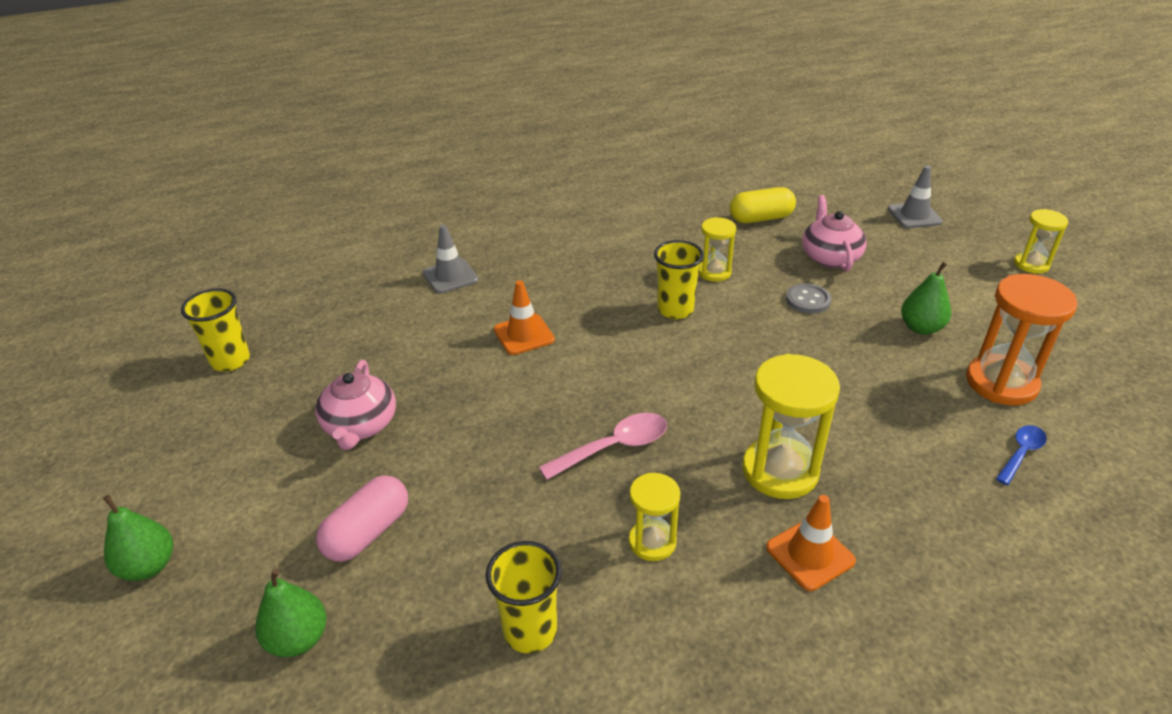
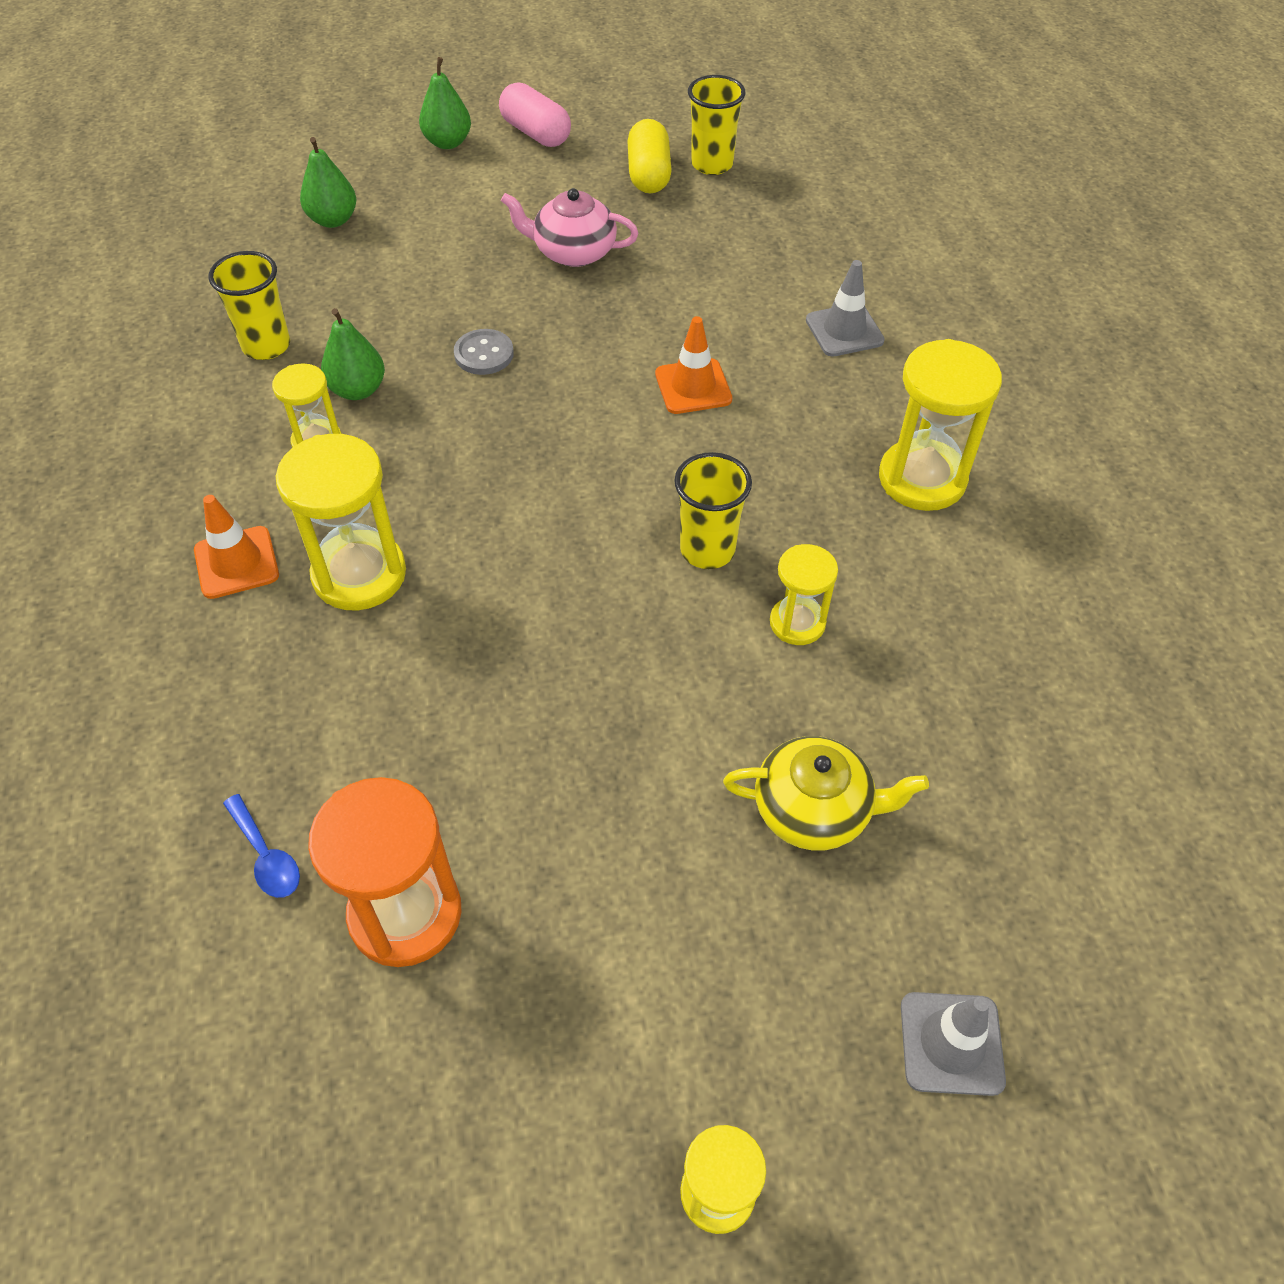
camera: 100 degrees right, 15 degrees up
pink capsule [316,475,408,562] -> pink capsule moved to [499,82,571,147]
pink spoon [539,413,667,480] -> none
yellow capsule [730,187,796,223] -> yellow capsule moved to [628,119,672,194]
grey button [786,283,831,314] -> grey button moved to [454,329,514,375]
pink teapot [802,195,867,271] -> yellow teapot [723,736,929,850]
green pear [901,262,951,335] -> green pear moved to [321,308,385,400]
none -> yellow hourglass [879,339,1002,511]

